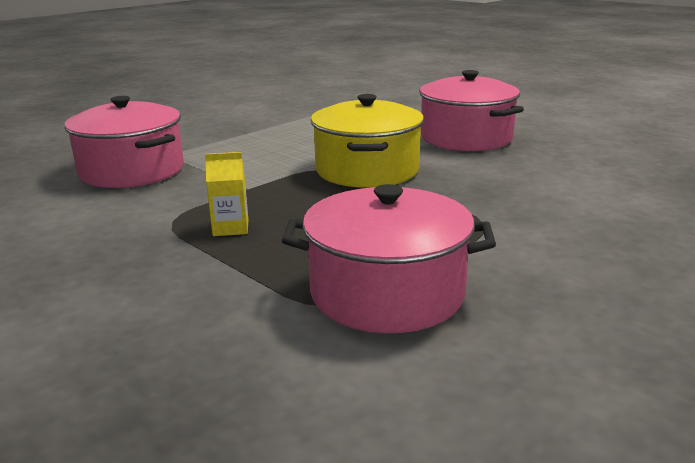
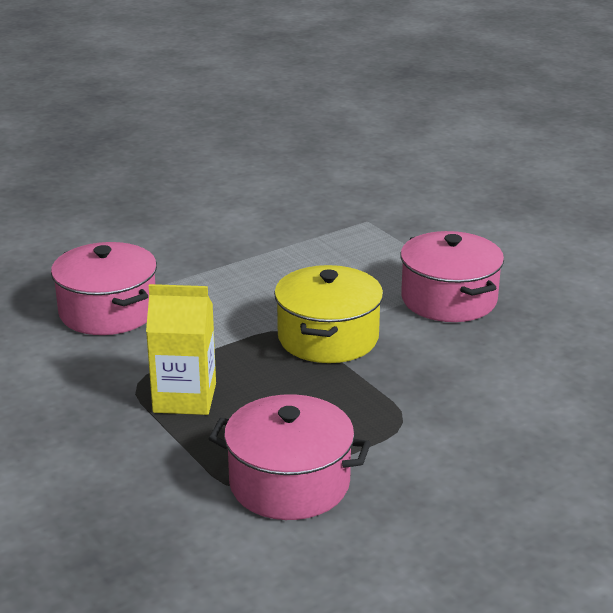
camera: 10 degrees right, 5 degrees up
yellow carton [205,152,248,236] -> yellow carton [146,284,216,415], size x1.89

